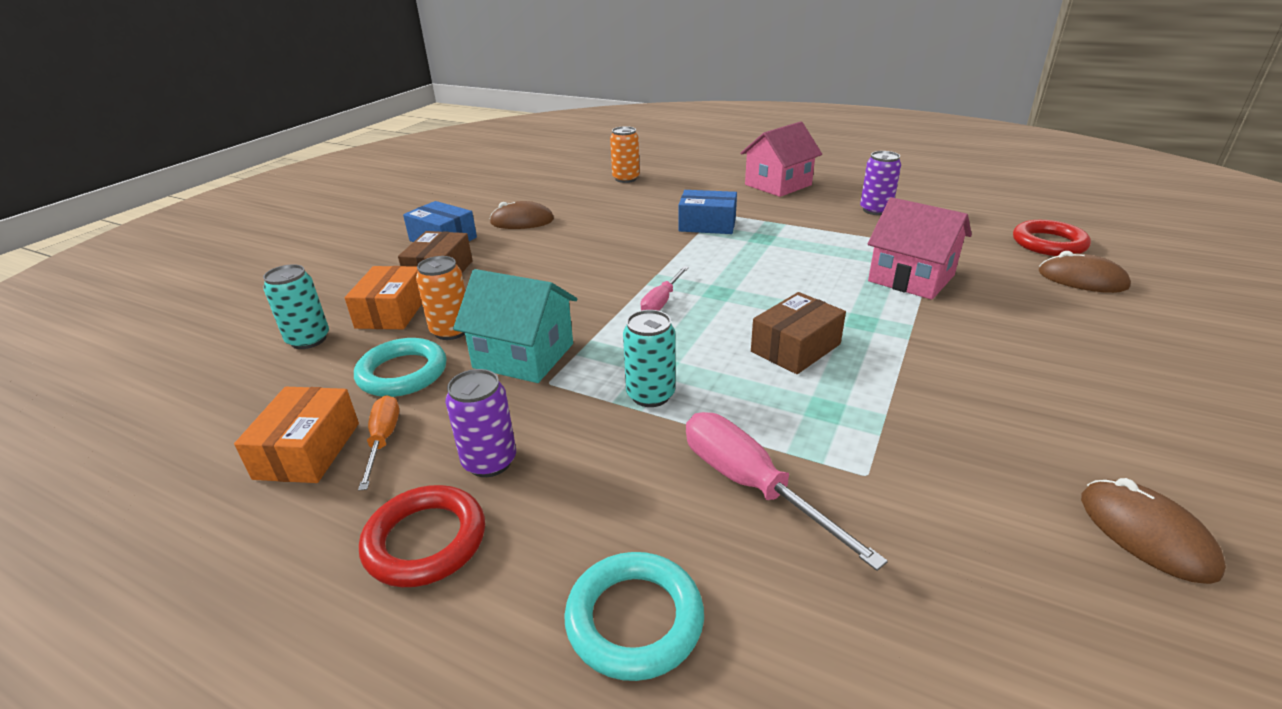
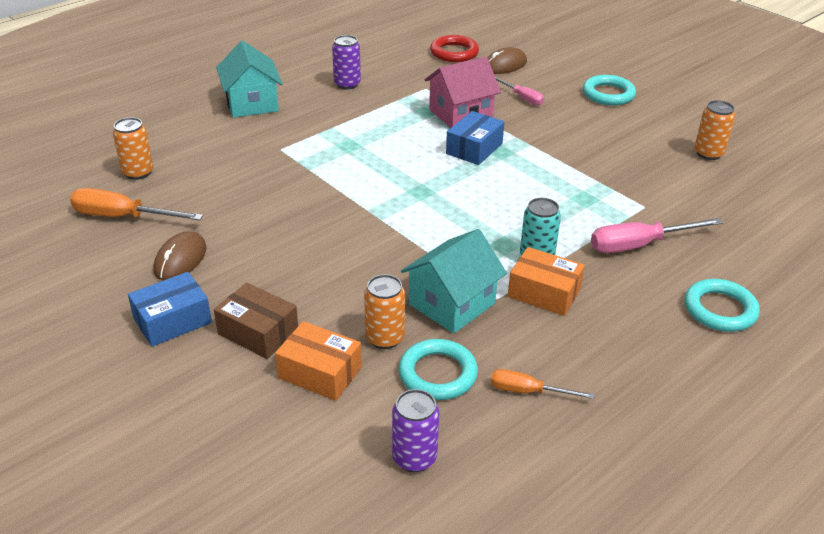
camera: 70 degrees left, 5 degrees up
orange box [234,387,359,483] -> orange box moved to [508,247,585,316]
turquoise can [263,264,329,349] -> none
red ring [359,485,485,587] -> none
purple can [445,369,516,477] -> purple can moved to [392,389,439,472]
pink screwdriver [641,266,689,311] -> pink screwdriver moved to [495,77,544,106]
blue box [678,190,737,234] -> blue box moved to [446,111,504,165]
pink house [740,122,822,197] -> turquoise house [216,41,282,118]
brown box [751,292,846,374] -> none
brown mouse [1081,478,1226,584] -> orange can [695,100,735,160]
none -> orange screwdriver [70,188,203,220]
none -> turquoise ring [583,75,636,106]

